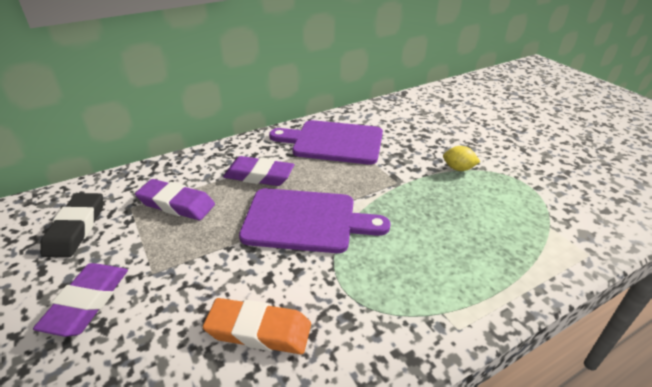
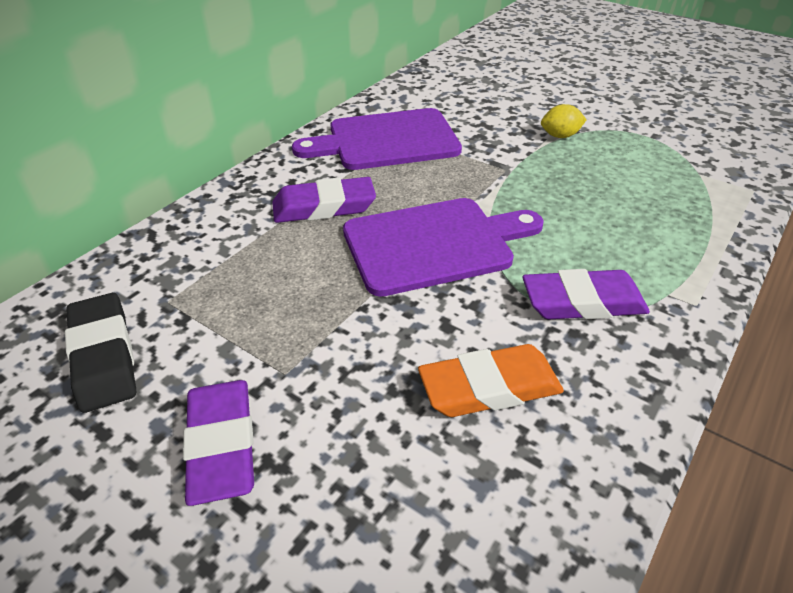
camera: 25 degrees left, 5 degrees up
purple eraser [135,179,215,220] -> purple eraser moved to [522,269,650,319]

